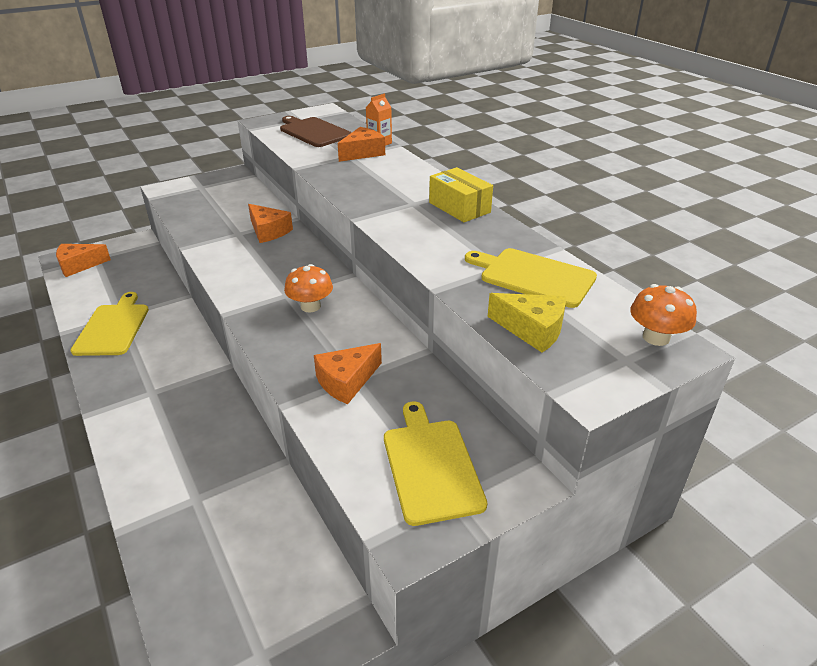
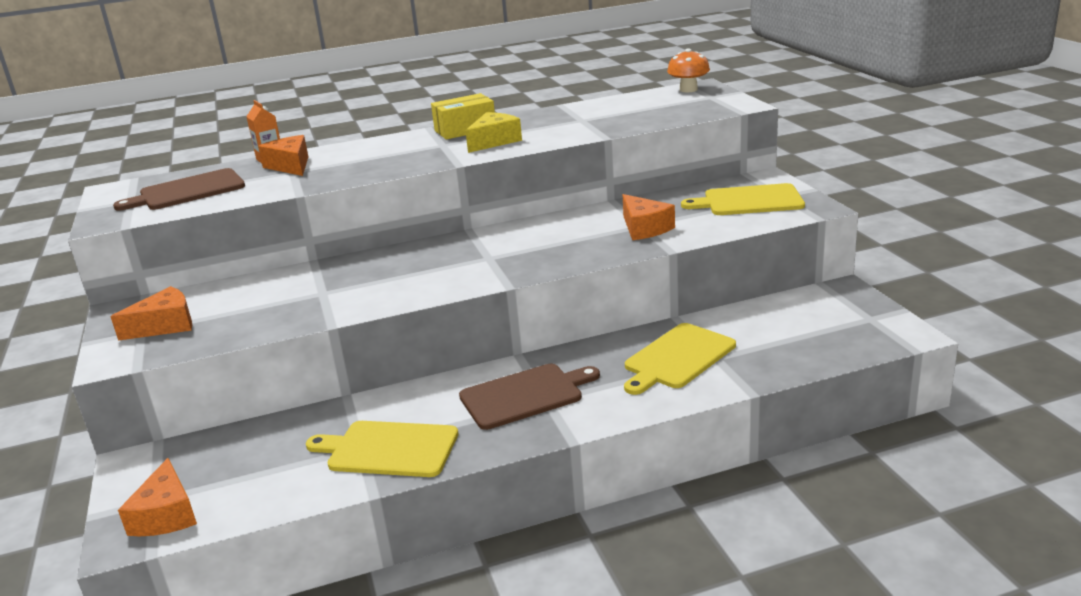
camera: 75 degrees left, 10 degrees down
orange cheese [248,204,293,243] -> orange cheese moved to [110,286,192,341]
orange mushroom [284,264,333,312] -> none
yellow cutting board [465,248,597,308] -> yellow cutting board moved to [624,323,736,395]
yellow cheese [488,293,566,353] -> yellow cheese moved to [466,112,522,153]
none -> brown cutting board [459,364,600,430]

